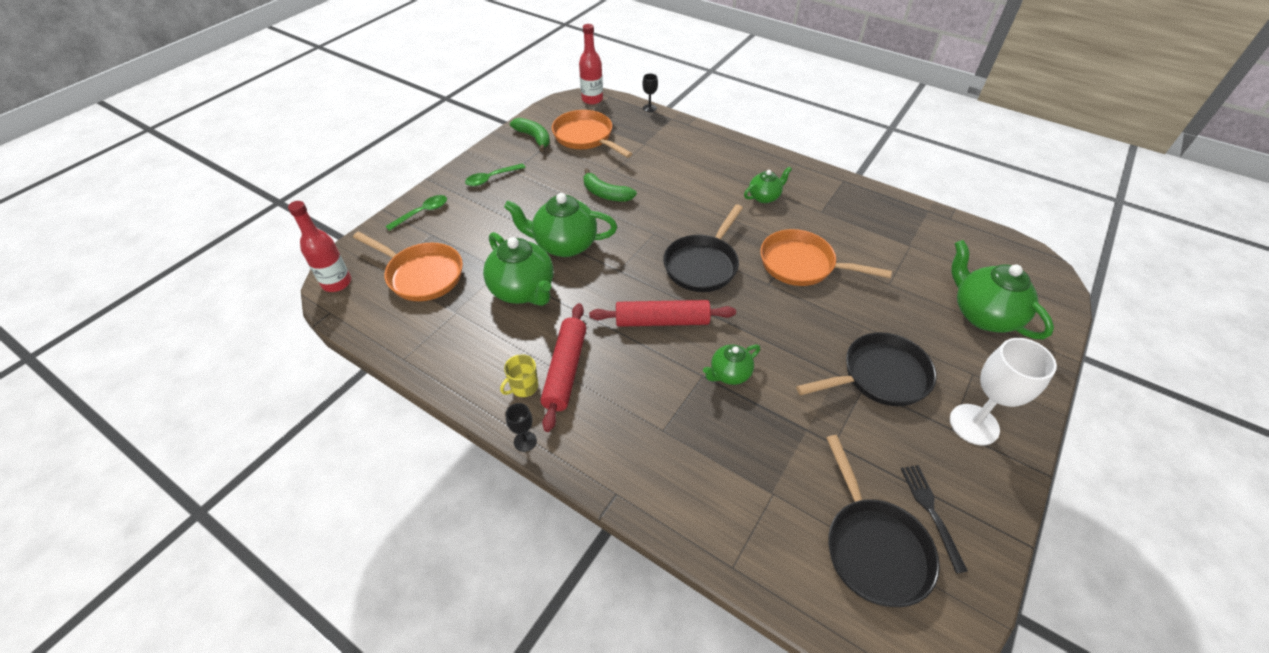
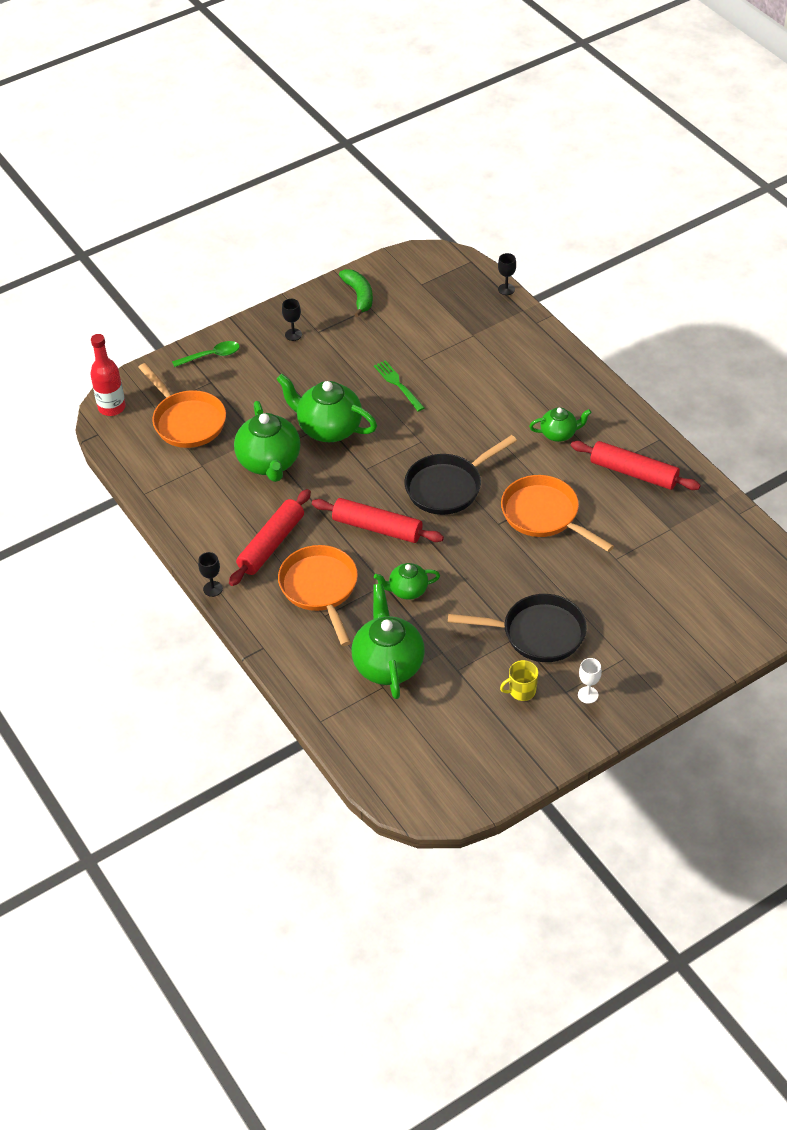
camera: 25 degrees right, 0 degrees up
green spoon [465,163,526,186] -> black goblet [282,299,302,341]
yellow mug [500,354,538,397] -> yellow mug moved to [500,660,539,701]
orange pan [552,110,633,158] -> orange pan moved to [278,545,358,646]
red bottle [579,24,603,105] -> none
green banana [583,168,637,202] -> green fork [374,360,425,412]
black pan [826,435,940,607] -> none
black fork [901,465,968,574] -> none
white goblet [950,338,1057,445] -> white goblet [578,658,602,704], size x0.48
green teapot [951,240,1054,339] -> green teapot moved to [352,583,425,699]
none -> red rolling pin [571,441,701,490]

